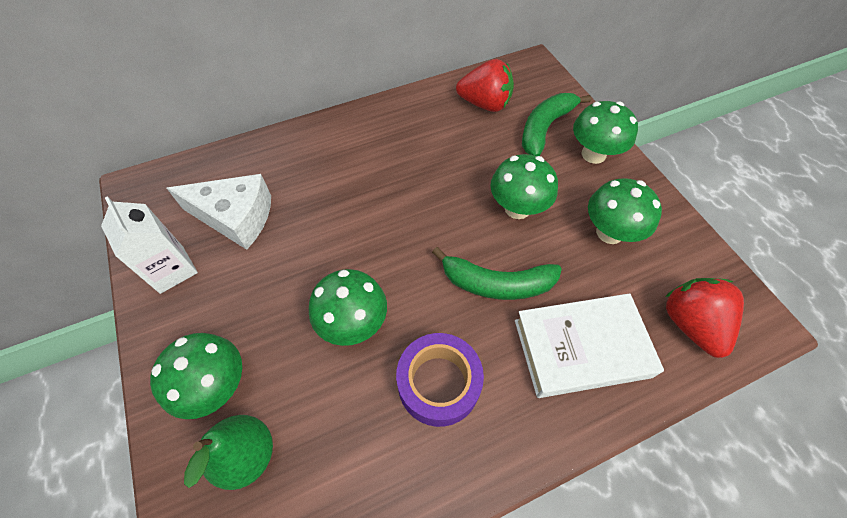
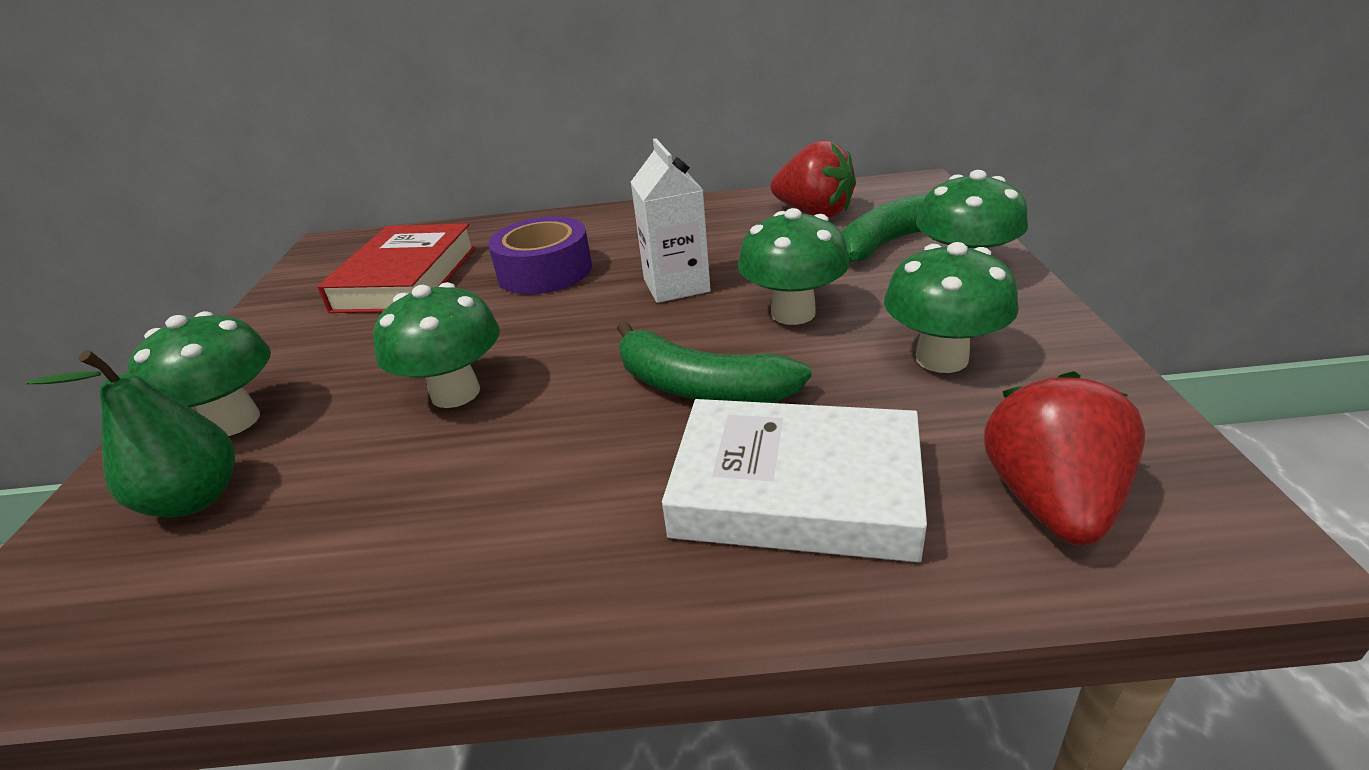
camera: 25 degrees right, 25 degrees down
white carton [101,196,198,294] -> white carton moved to [631,139,711,303]
white cheese [167,174,271,250] -> red book [317,223,476,313]
purple tape [396,333,484,427] -> purple tape moved to [488,216,592,294]

